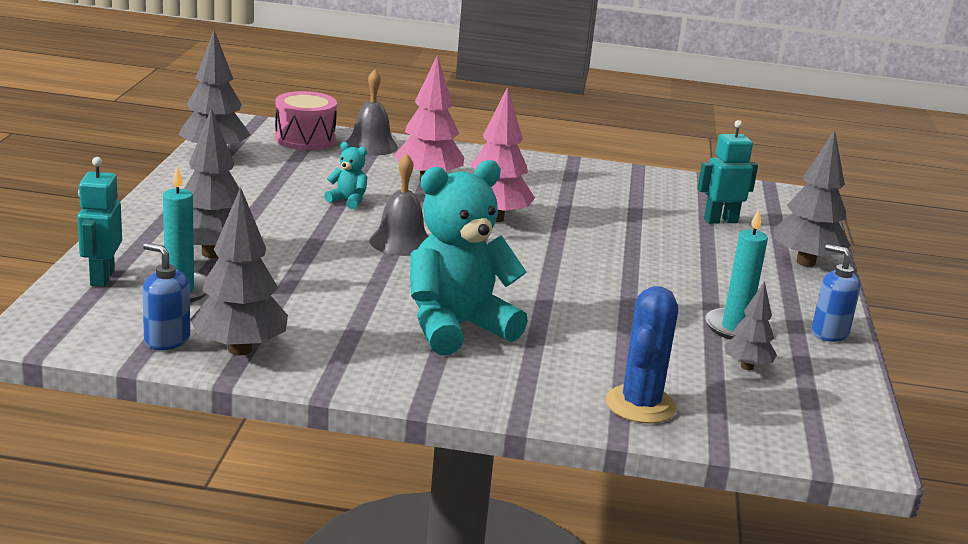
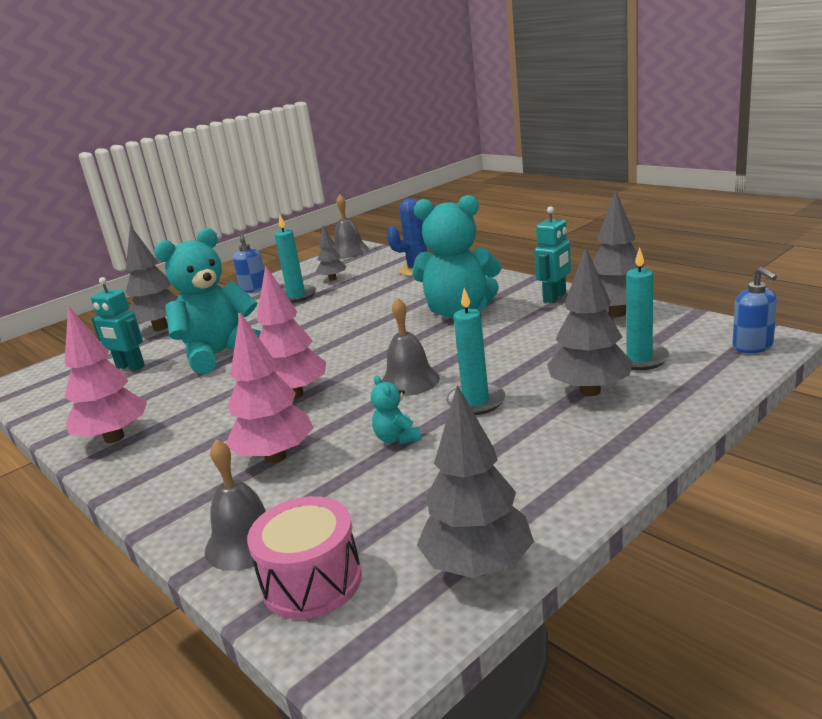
camera: 135 degrees left, 0 degrees up
turquoise robot [77,157,122,287] -> turquoise robot moved to [534,206,571,303]
blue soap dispenser [142,243,190,350] -> blue soap dispenser moved to [733,267,777,353]
none -> pink tree [64,306,147,443]
none -> turquoise teddy bear [154,228,261,375]
none -> grey bell [334,194,369,258]
none -> turquoise candle [446,288,505,415]

